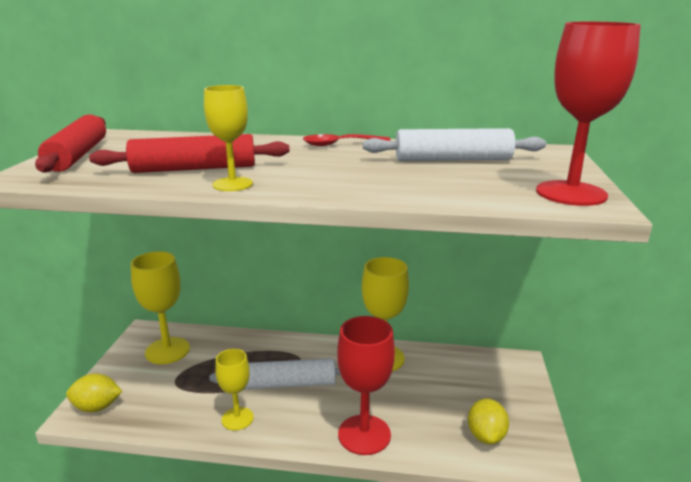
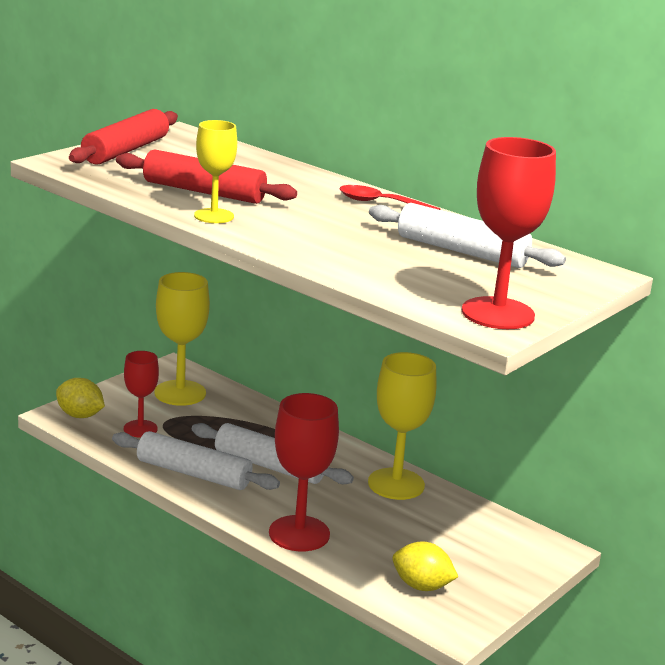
camera: 30 degrees right, 0 degrees up
yellow goblet [215,349,254,430] -> white rolling pin [112,431,280,490]
yellow lemon [468,399,509,444] -> yellow lemon turned 75 degrees clockwise [392,541,458,591]
none -> red goblet [124,351,159,437]

